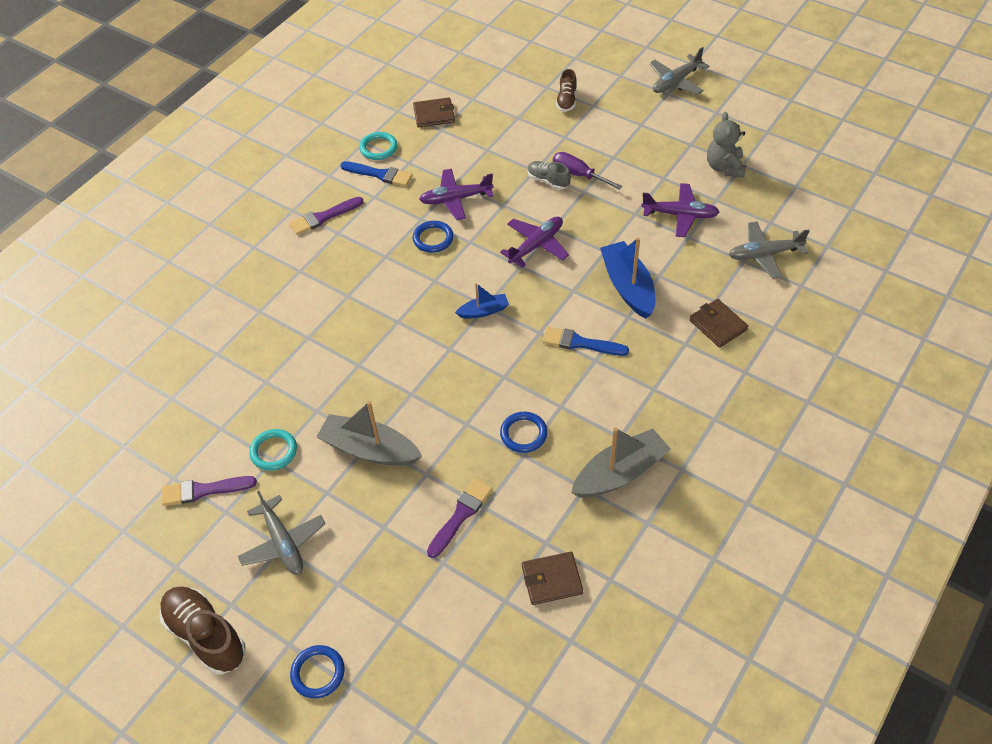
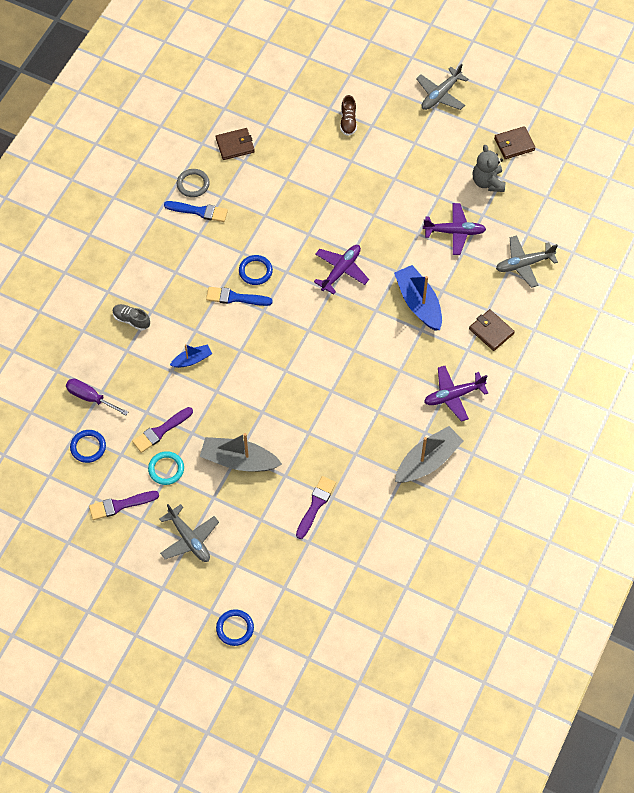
camera: 10 degrees left, 10 degrees up
brown shoe [160,586,246,675] -> none
purple brush [289,197,364,235] -> purple brush moved to [132,407,193,453]
turquoise ring [359,132,397,160] -> grey ring [177,169,210,197]
purple plane [419,169,494,220] -> purple plane moved to [424,366,488,422]
blue boat [455,283,509,319] -> blue boat moved to [170,344,212,368]
blue ring [500,412,548,453] -> blue ring moved to [70,430,106,463]
brown wallet [522,552,583,605] -> brown wallet moved to [494,126,535,159]
grey shoe [528,161,571,190] -> grey shoe moved to [113,304,150,331]
blue brush [542,327,629,356] -> blue brush moved to [206,287,273,306]
purple screwdriver [553,152,623,190] -> purple screwdriver moved to [66,379,128,415]

